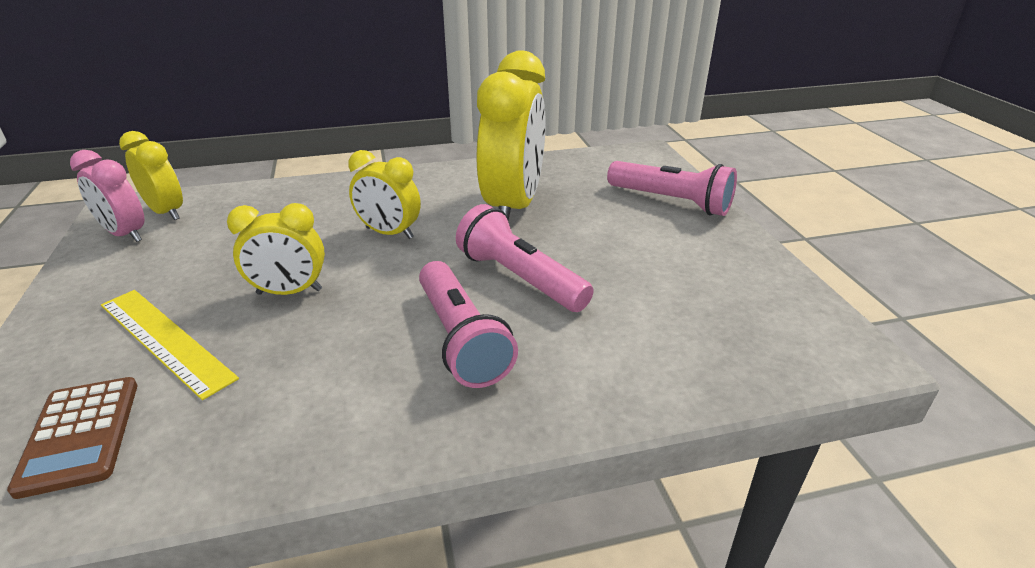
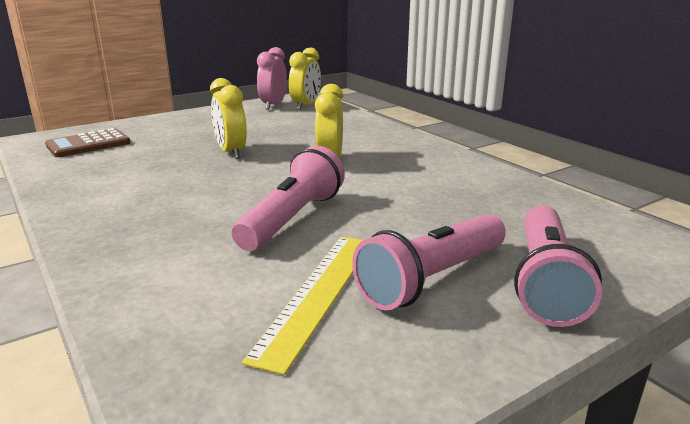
camera: 70 degrees right, 10 degrees down
yellow ruler [101,290,239,400] -> yellow ruler moved to [242,236,363,375]
pink flashlight [419,261,518,388] -> pink flashlight moved to [352,214,506,311]
yellow clock [477,50,545,220] -> none

